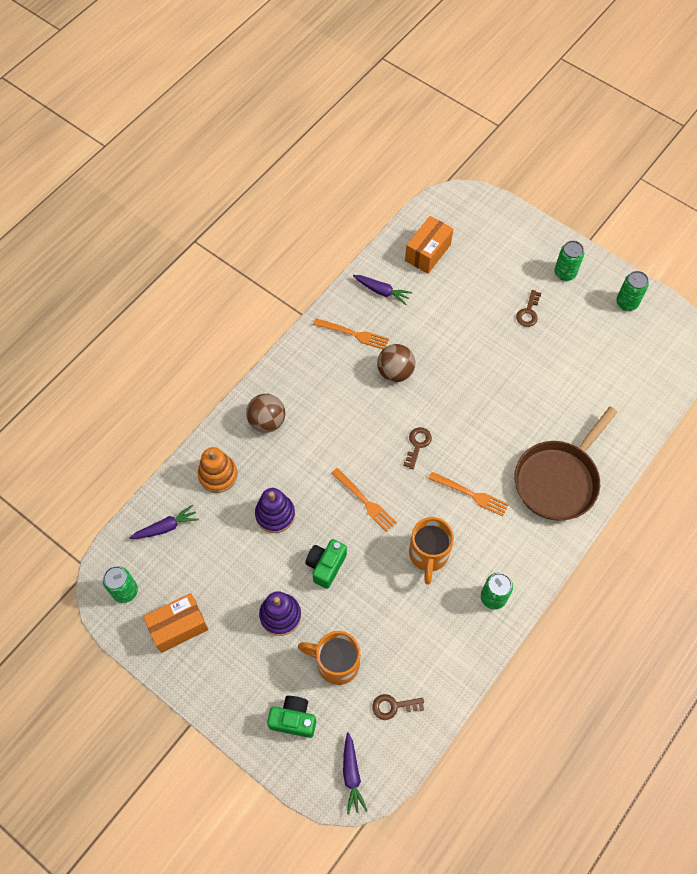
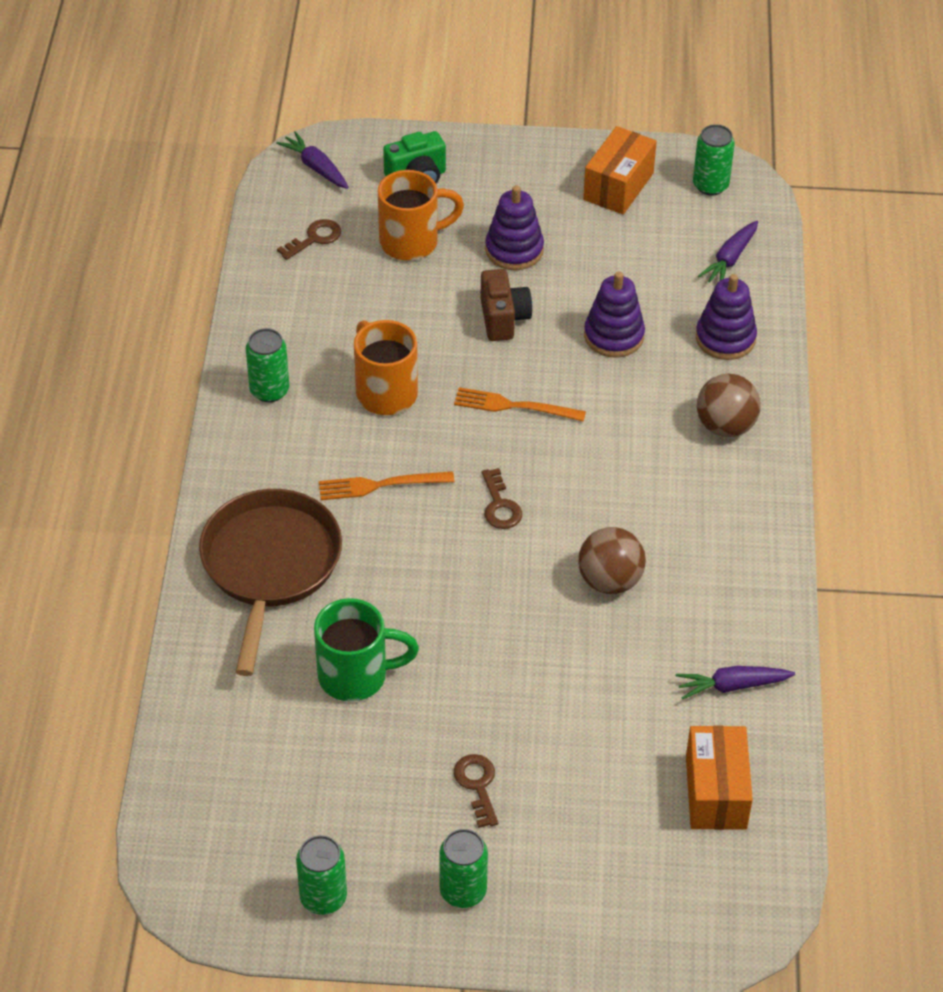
camera: 145 degrees right, 15 degrees down
orange stacking toy [198,447,237,493] -> purple stacking toy [696,274,757,360]
green camera [305,539,347,589] -> brown camera [480,269,532,341]
orange fork [313,318,389,349] -> none
none -> green mug [314,598,419,702]

